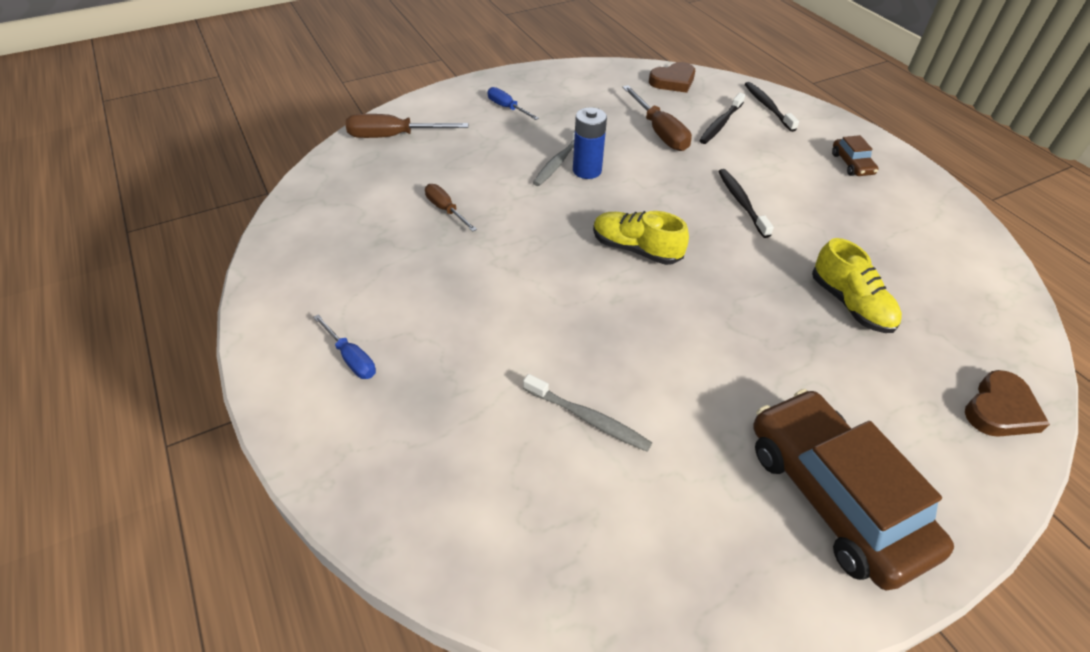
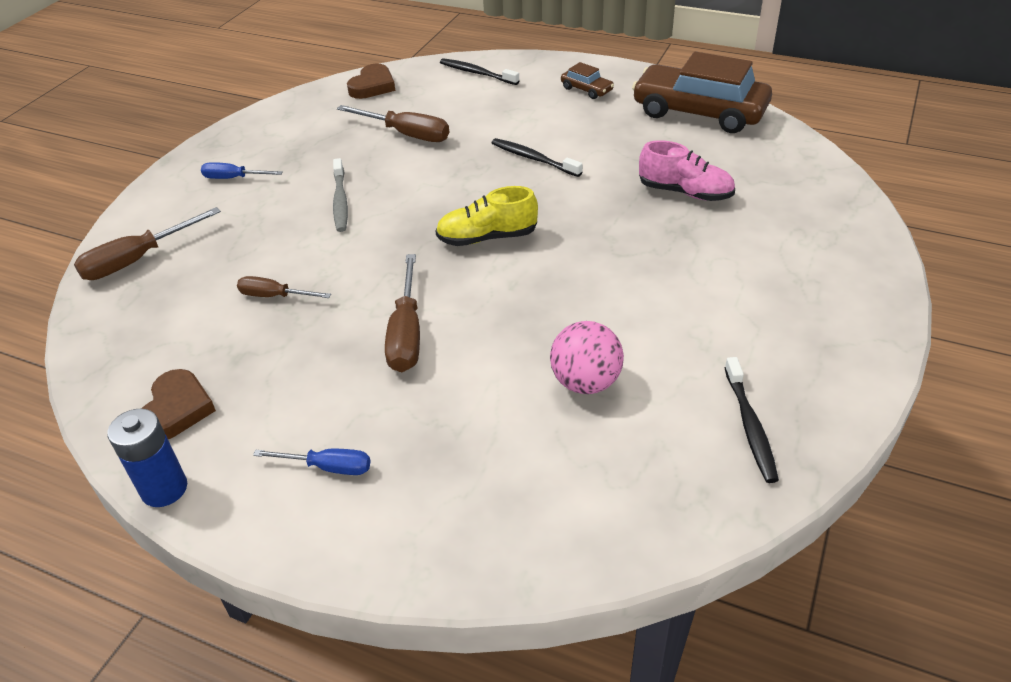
camera: 35 degrees left, 5 degrees down
grey toothbrush [523,374,652,452] -> pink ball [550,321,624,394]
blue battery [573,107,607,179] -> blue battery moved to [107,409,187,507]
black toothbrush [699,93,745,144] -> black toothbrush moved to [725,357,779,483]
brown car [753,389,954,591] -> brown car moved to [632,52,772,133]
yellow shoe [812,238,902,333] -> pink shoe [639,140,735,201]
brown heart [965,370,1050,437] -> brown heart moved to [141,369,216,439]
none -> brown screwdriver [385,254,420,372]

